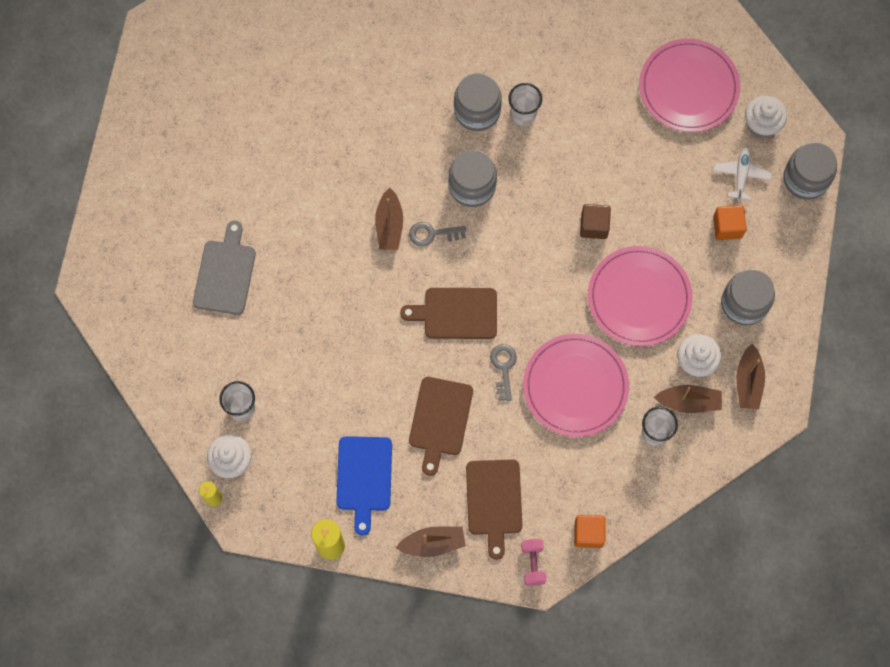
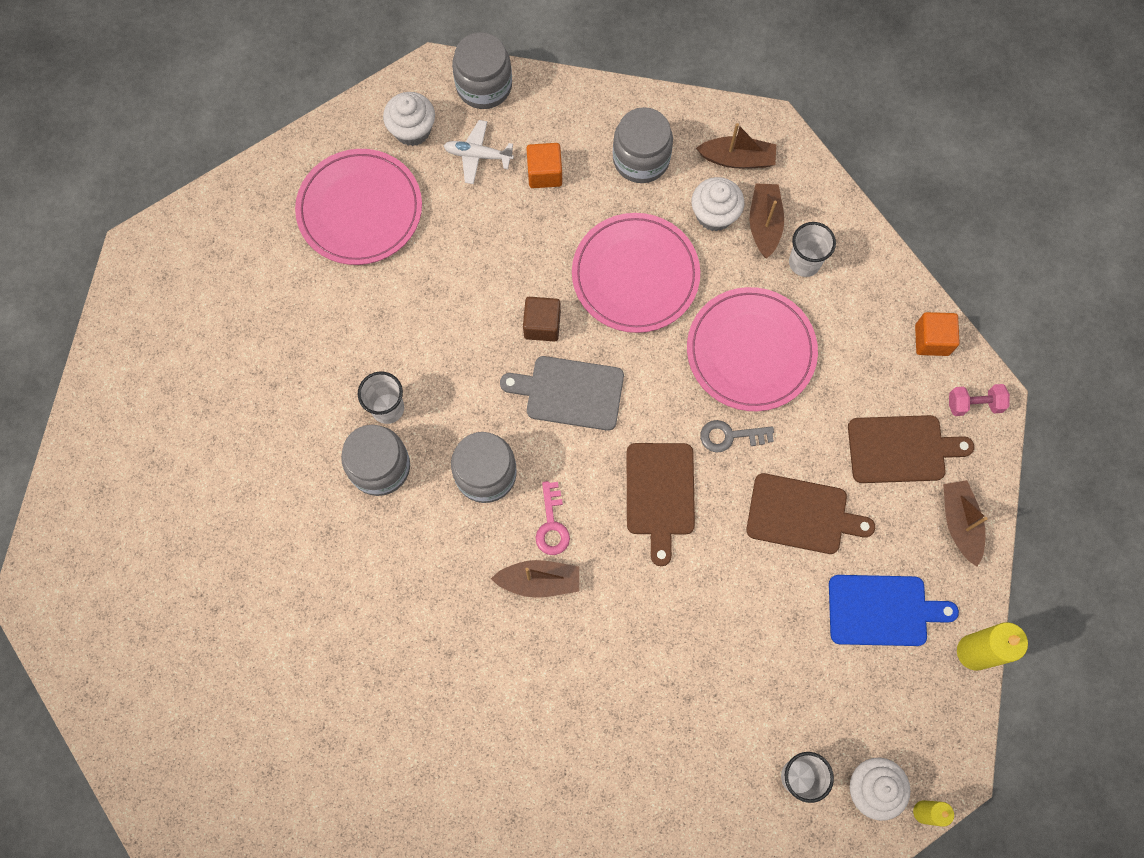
camera: 90 degrees left, 0 degrees up
grey cutting board [193,220,256,315] -> grey cutting board moved to [500,356,624,431]
grey key [409,222,466,247] -> pink key [536,481,570,555]

